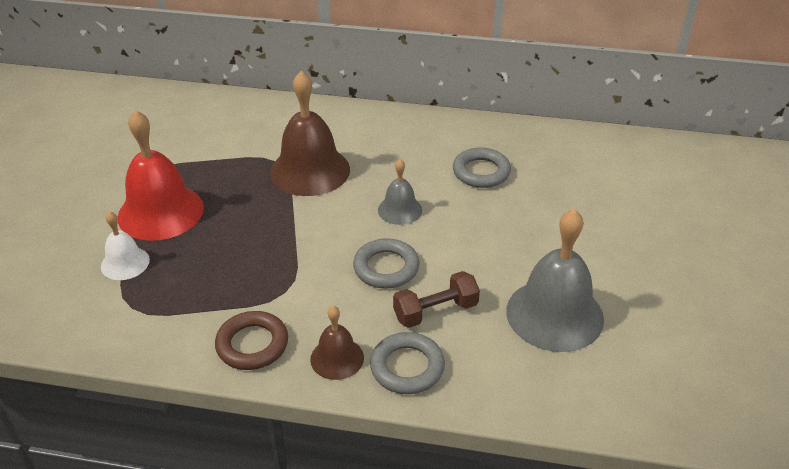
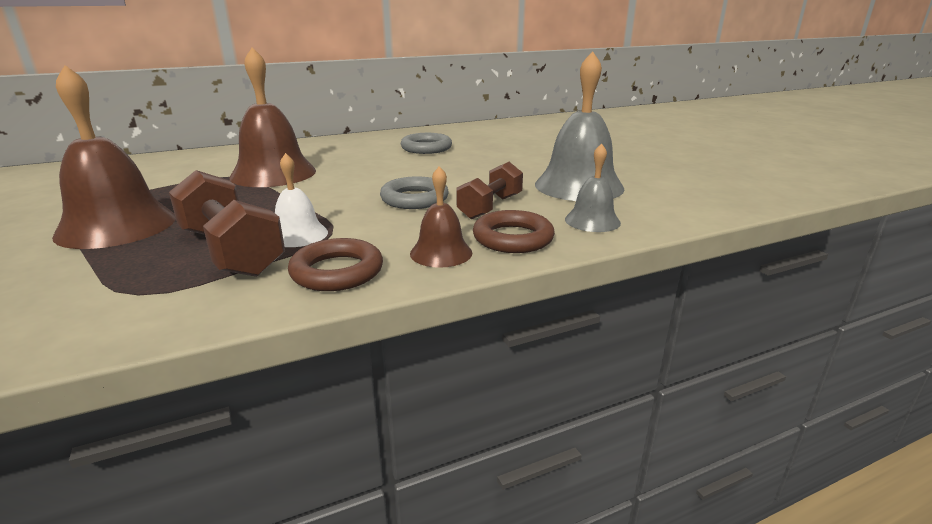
camera: 35 degrees left, 15 degrees down
white bell [101,211,150,280] -> white bell moved to [275,153,328,247]
red bell [118,110,204,241] -> brown bell [52,65,176,249]
grey ring [370,332,445,394] -> brown ring [473,210,555,253]
grey bell [378,159,422,225] -> grey bell moved to [565,143,621,232]
none -> brown dumbbell [169,170,285,277]

